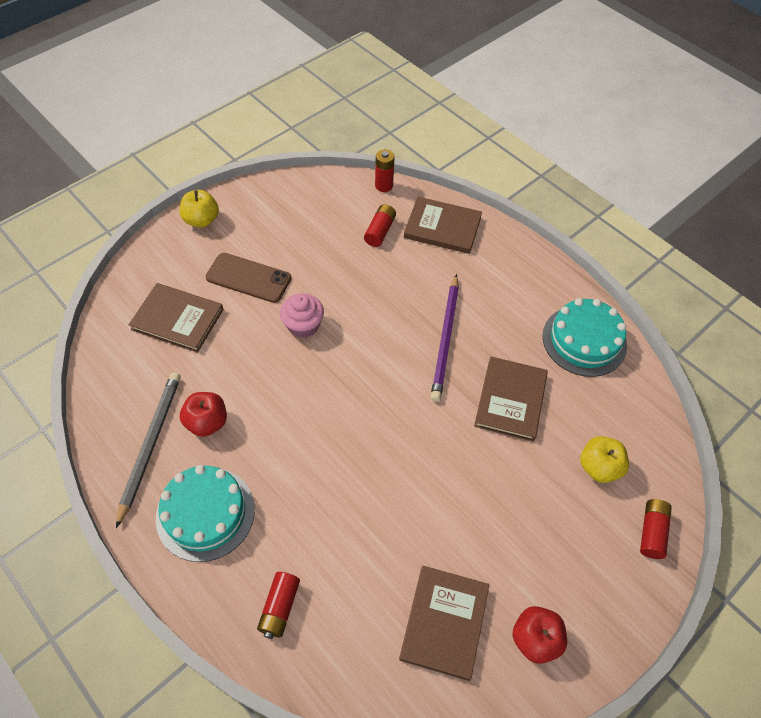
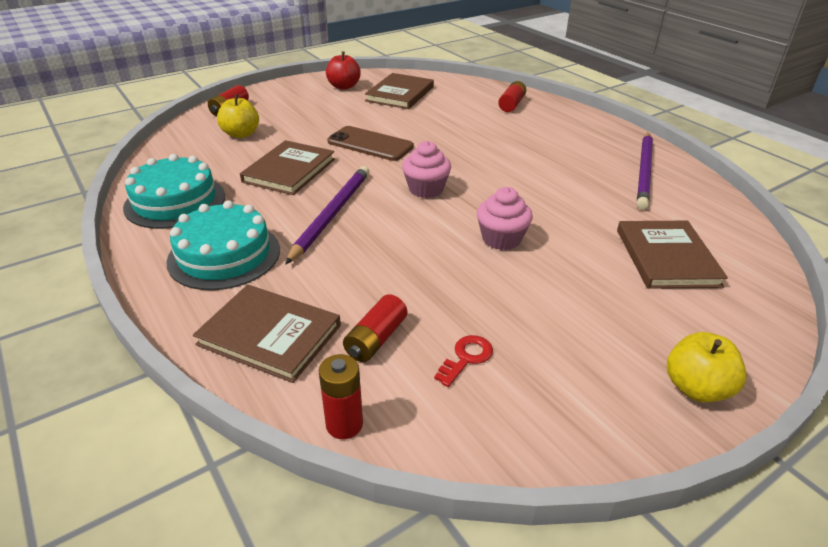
camera: 170 degrees left, 20 degrees down
grey pencil [116,372,181,528] -> purple pencil [637,132,653,210]
brown book [129,283,224,353] -> brown book turned 60 degrees clockwise [617,221,728,289]
turquoise cake [156,465,255,562] -> turquoise cake moved to [166,200,280,290]
red apple [180,392,227,437] -> none
brown phone [206,253,291,303] -> brown phone moved to [327,126,414,161]
none -> pink cupcake [402,141,451,198]
none -> red key [434,335,493,387]

